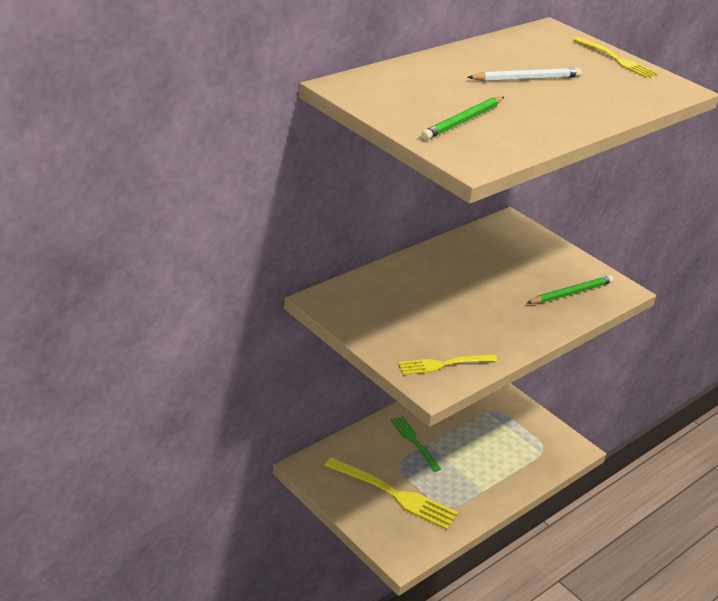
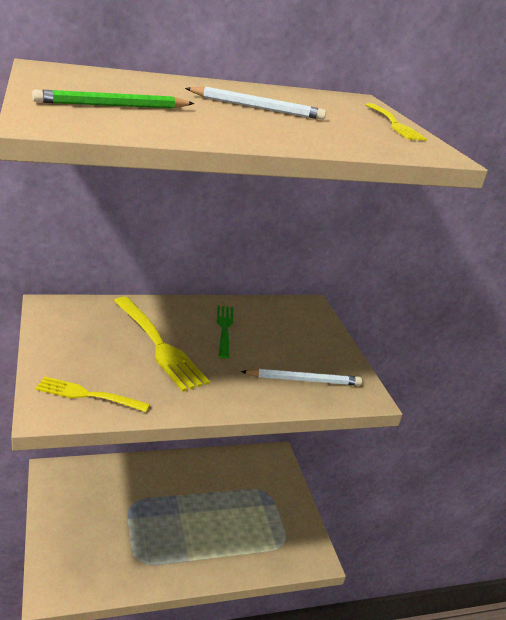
camera: 25 degrees right, 5 degrees down
yellow fork [325,457,458,530] -> yellow fork moved to [114,297,210,392]
green fork [390,416,441,472] -> green fork moved to [217,305,233,358]
green pencil [527,275,614,304] -> white pencil [241,369,362,385]

